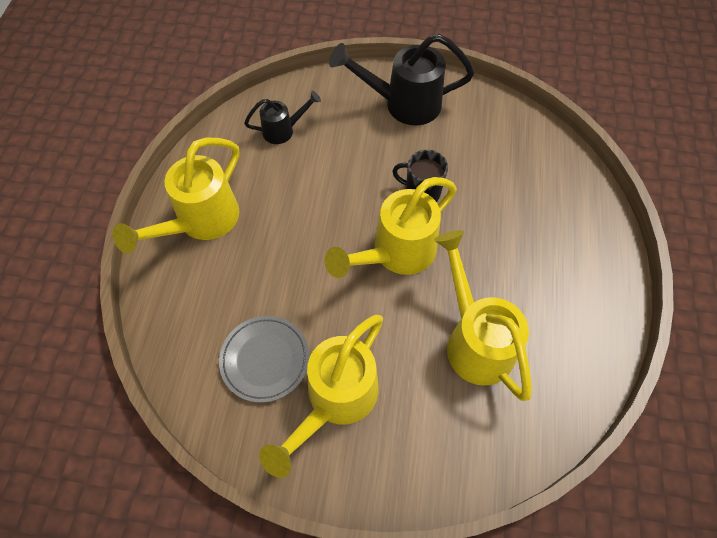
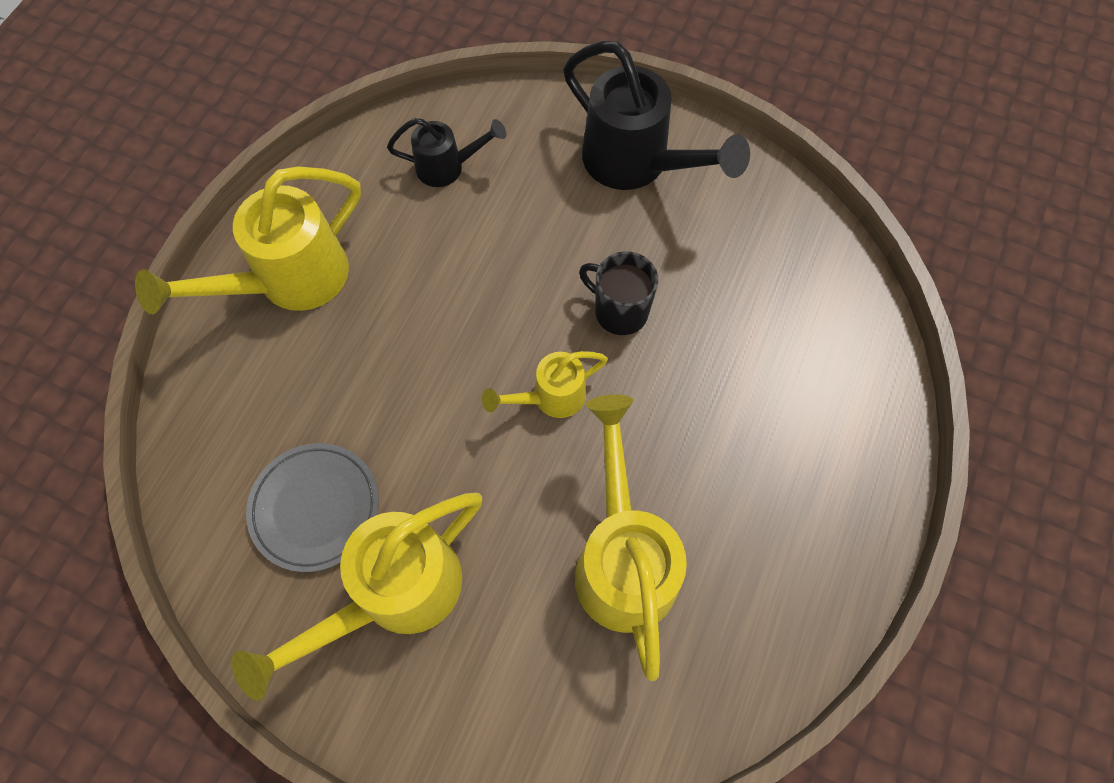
camera: 15 degrees right, 5 degrees up
yellow watering can [325,177,457,278] -> yellow watering can [482,351,608,418], size x0.55
black watering can [329,33,474,125] -> black watering can turned 150 degrees counterclockwise [563,41,750,190]

